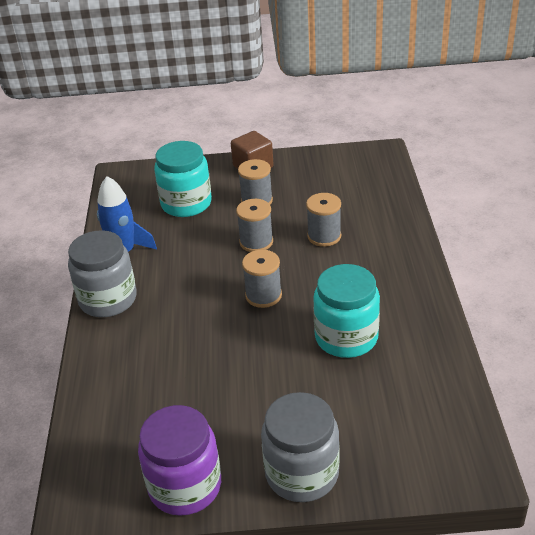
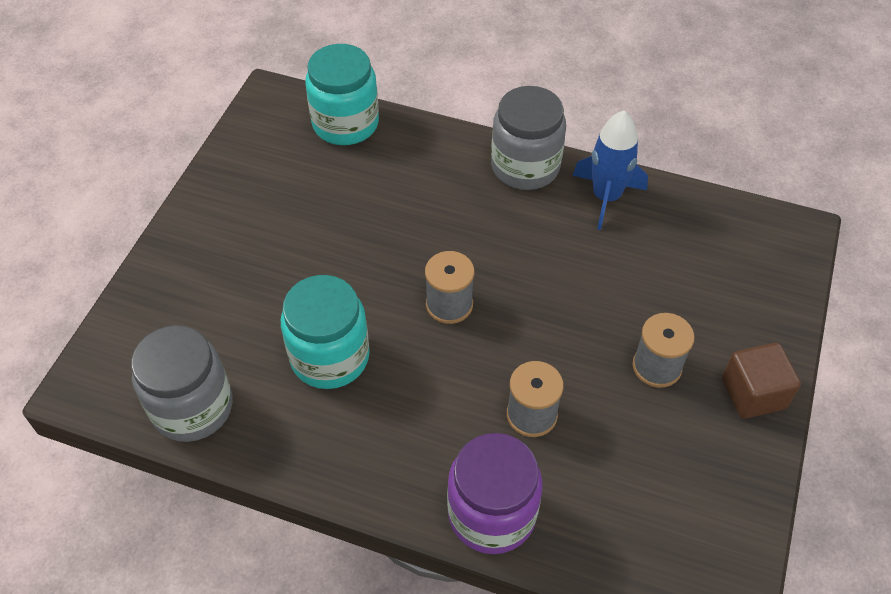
camera: 110 degrees right, 15 degrees up
purple jar [138,405,221,516] -> purple jar moved to [447,433,543,554]
turquoise jar [154,141,212,217] -> turquoise jar moved to [305,44,379,145]
grey spool [236,199,273,252] -> none
grey jar [261,392,340,502] -> grey jar moved to [131,325,233,442]

